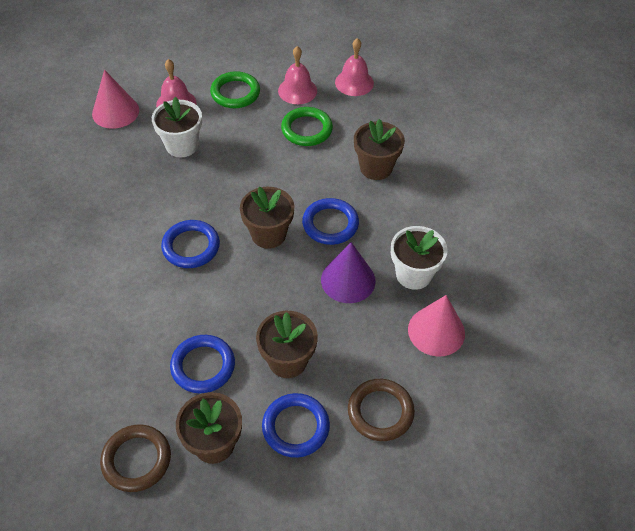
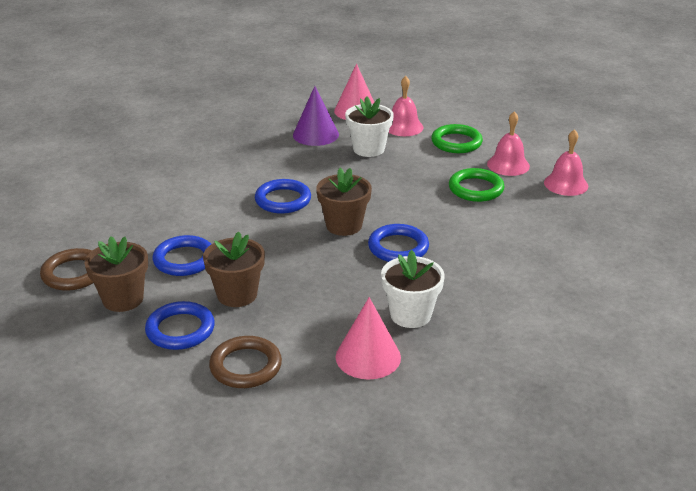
camera: 50 degrees right, 20 degrees down
purple cone [321,242,376,303] -> purple cone moved to [293,86,339,146]
brown flower pot [354,119,405,180] -> none

